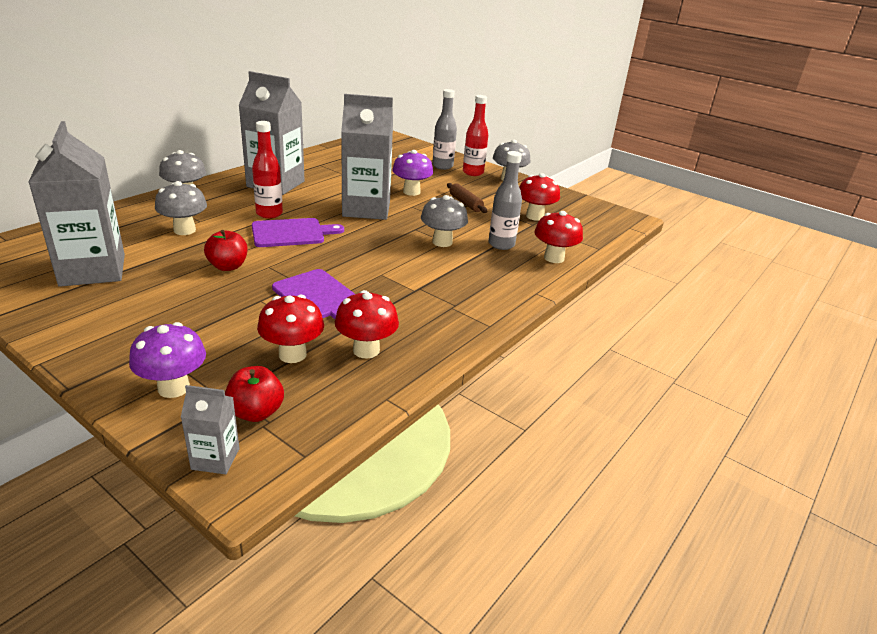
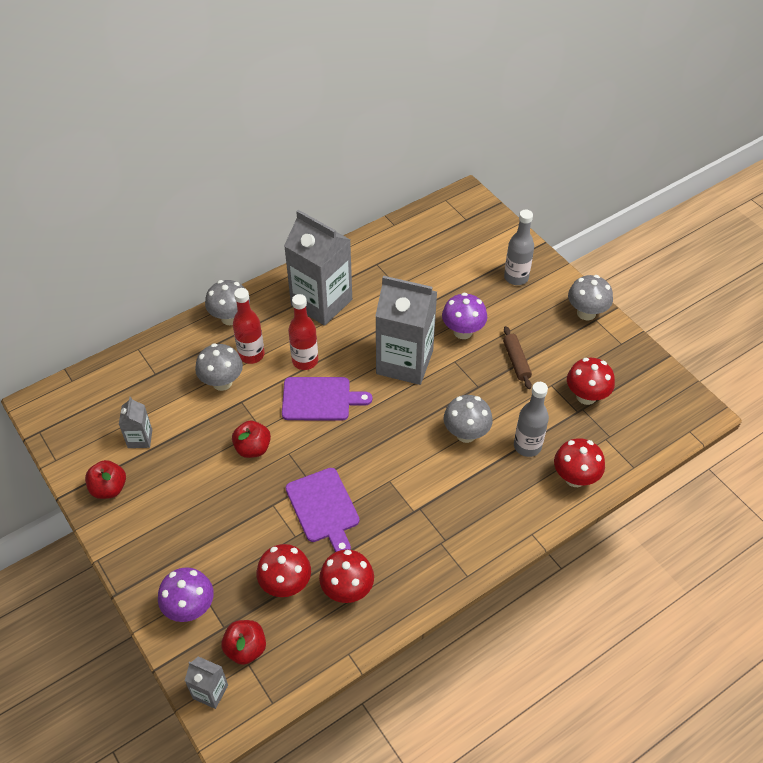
camera: 20 degrees right, 20 degrees up
grey carton [29,121,125,287] -> grey carton [119,397,152,448], size x0.45
red bottle [463,95,488,176] -> red bottle moved to [233,288,265,364]
none -> red apple [85,460,126,499]

